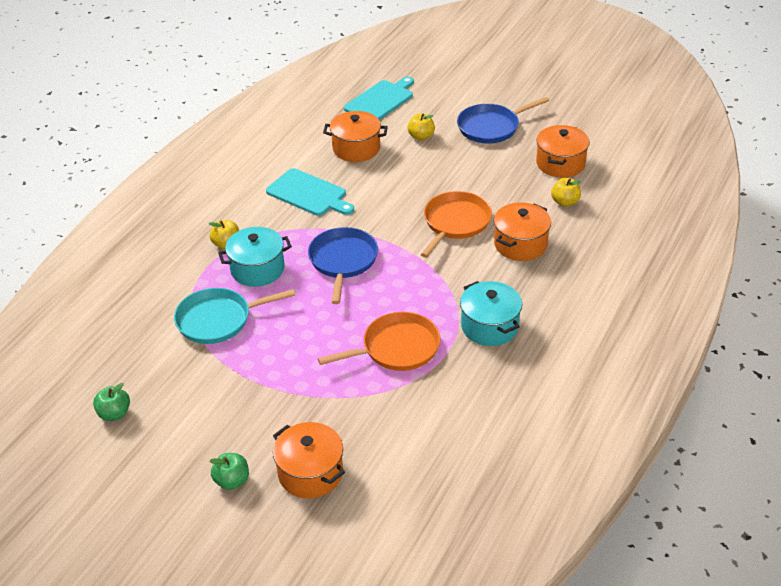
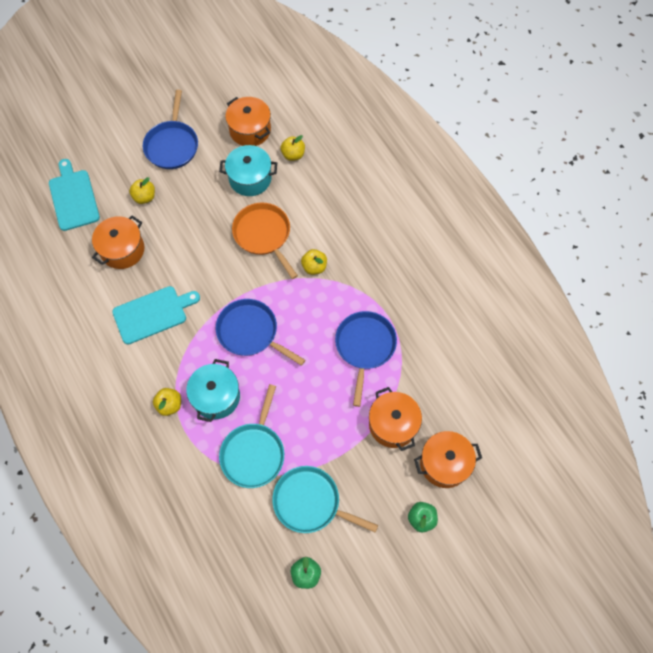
camera: 60 degrees left, 25 degrees up
orange pan [318,312,440,371] -> blue pan [335,311,397,407]
turquoise pot [460,281,522,346] -> turquoise pot moved to [219,145,277,196]
orange pot [494,202,551,261] -> orange pot moved to [369,387,422,451]
none -> turquoise pan [272,466,378,533]
none -> yellow apple [301,249,327,275]

